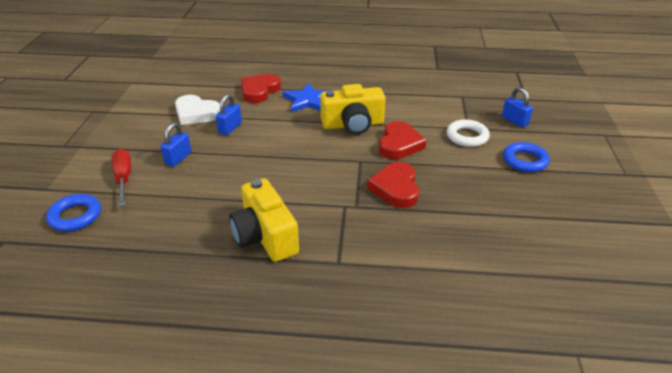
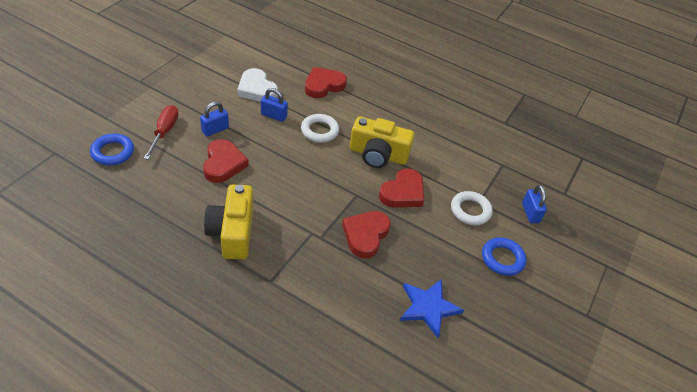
camera: 20 degrees right, 10 degrees up
blue padlock [216,94,242,135] -> blue padlock turned 60 degrees clockwise [261,88,288,122]
blue star [283,83,332,112] -> blue star moved to [400,279,464,338]
none -> red heart [203,139,249,183]
none -> white ring [301,114,339,143]

